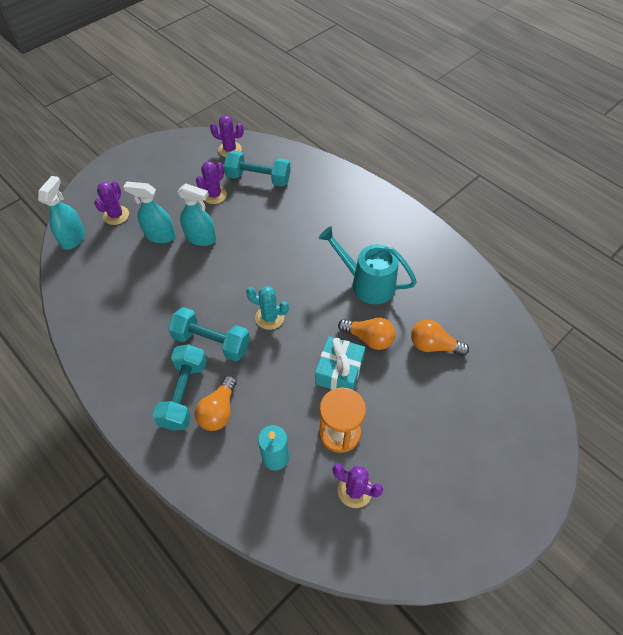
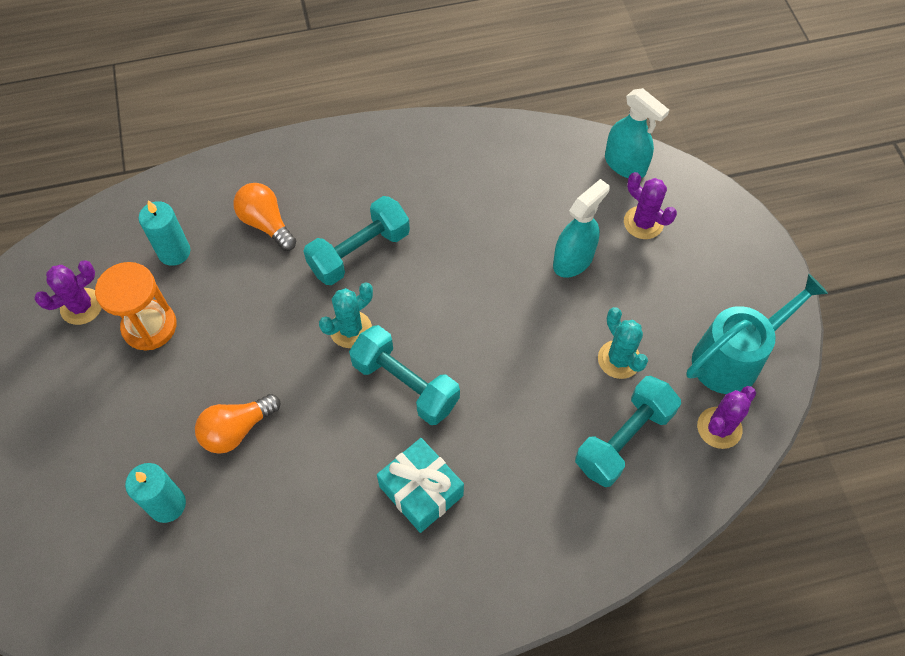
camera: 120 degrees right, 5 degrees up
turquoise dumbbell [152,344,207,431] -> turquoise dumbbell moved to [349,325,460,425]
turquoise spray bottle [178,183,216,246] -> none
purple cactus [196,161,227,204] -> turquoise cactus [598,307,648,379]
turquoise gift [315,336,365,390] -> turquoise gift moved to [377,438,464,533]
turquoise watering can [319,226,417,304] -> turquoise watering can moved to [686,274,828,394]
orange light bulb [411,320,469,356] -> turquoise candle [125,463,186,523]

